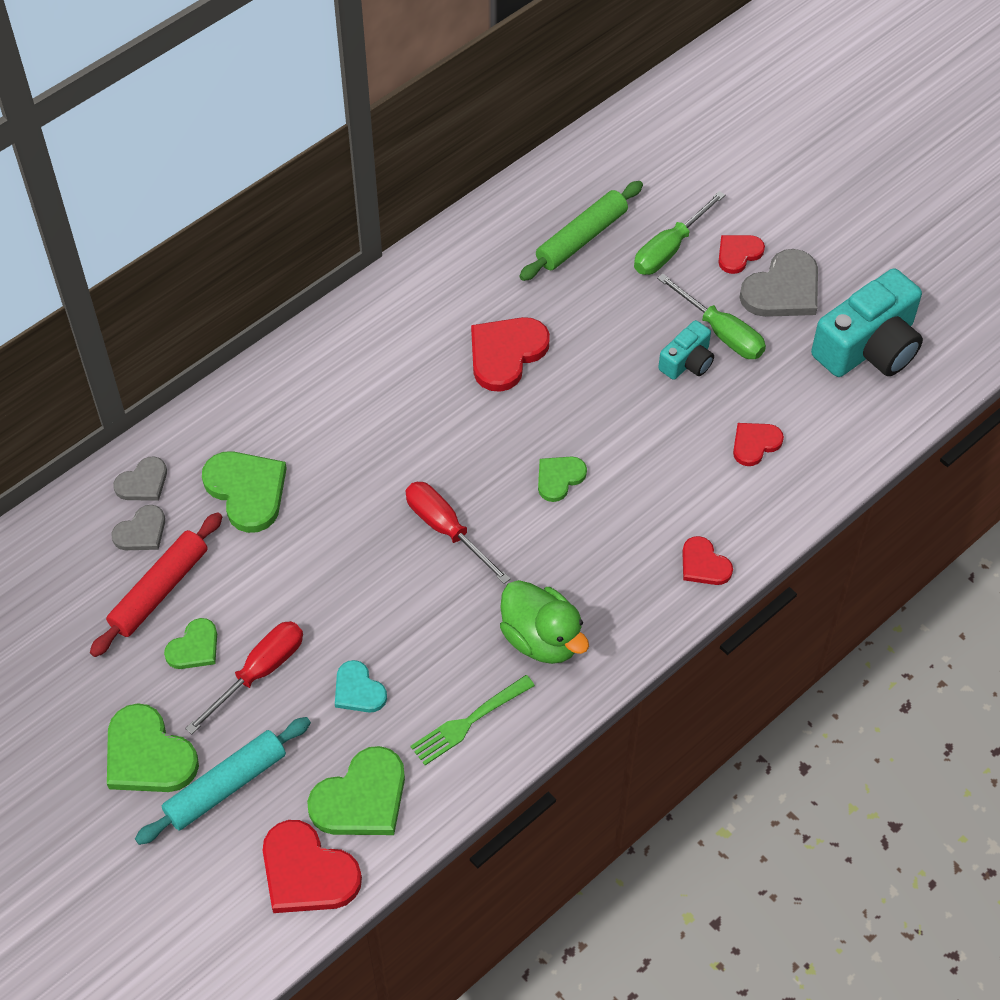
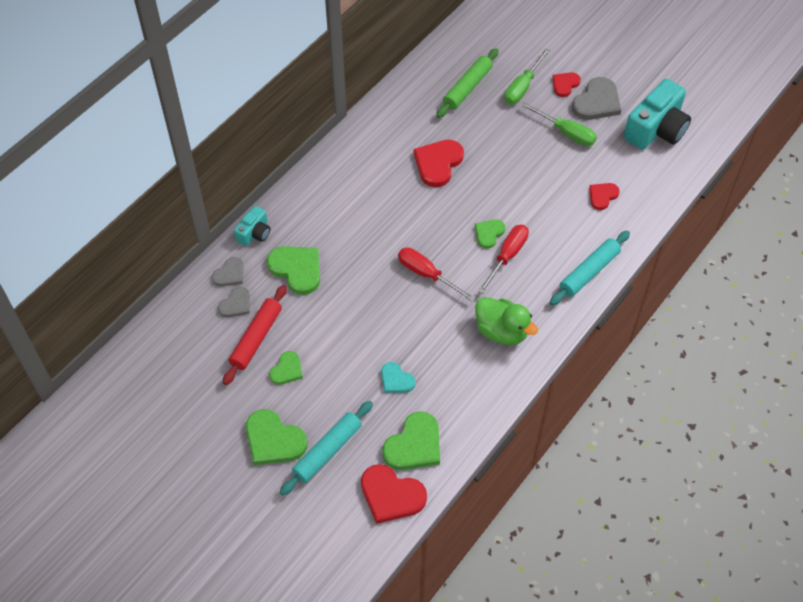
camera: 10 degrees left, 0 degrees up
red screwdriver [185,621,303,734] -> red screwdriver moved to [478,225,529,294]
green fork [410,675,535,765] -> none
turquoise camera [658,320,714,380] -> turquoise camera moved to [234,206,270,246]
red heart [682,536,733,585] -> turquoise rolling pin [550,231,630,305]

